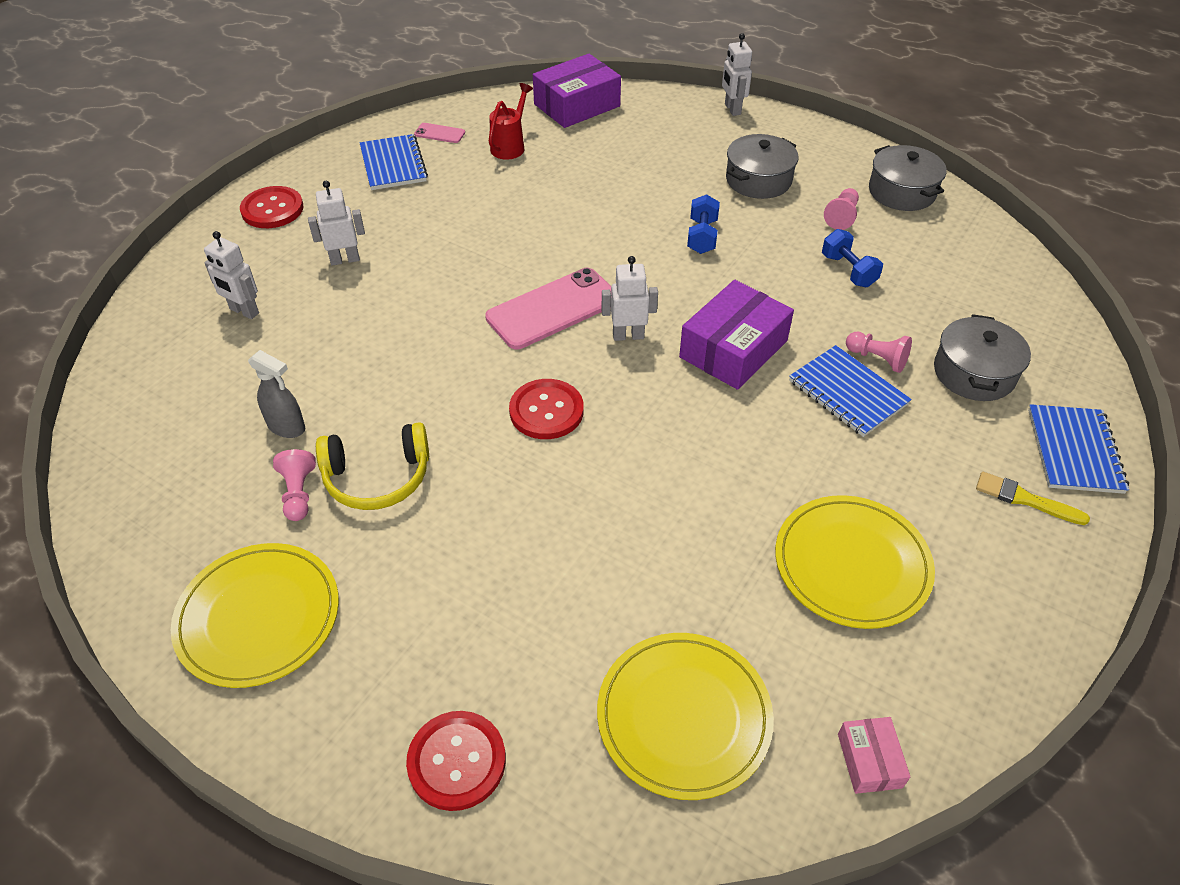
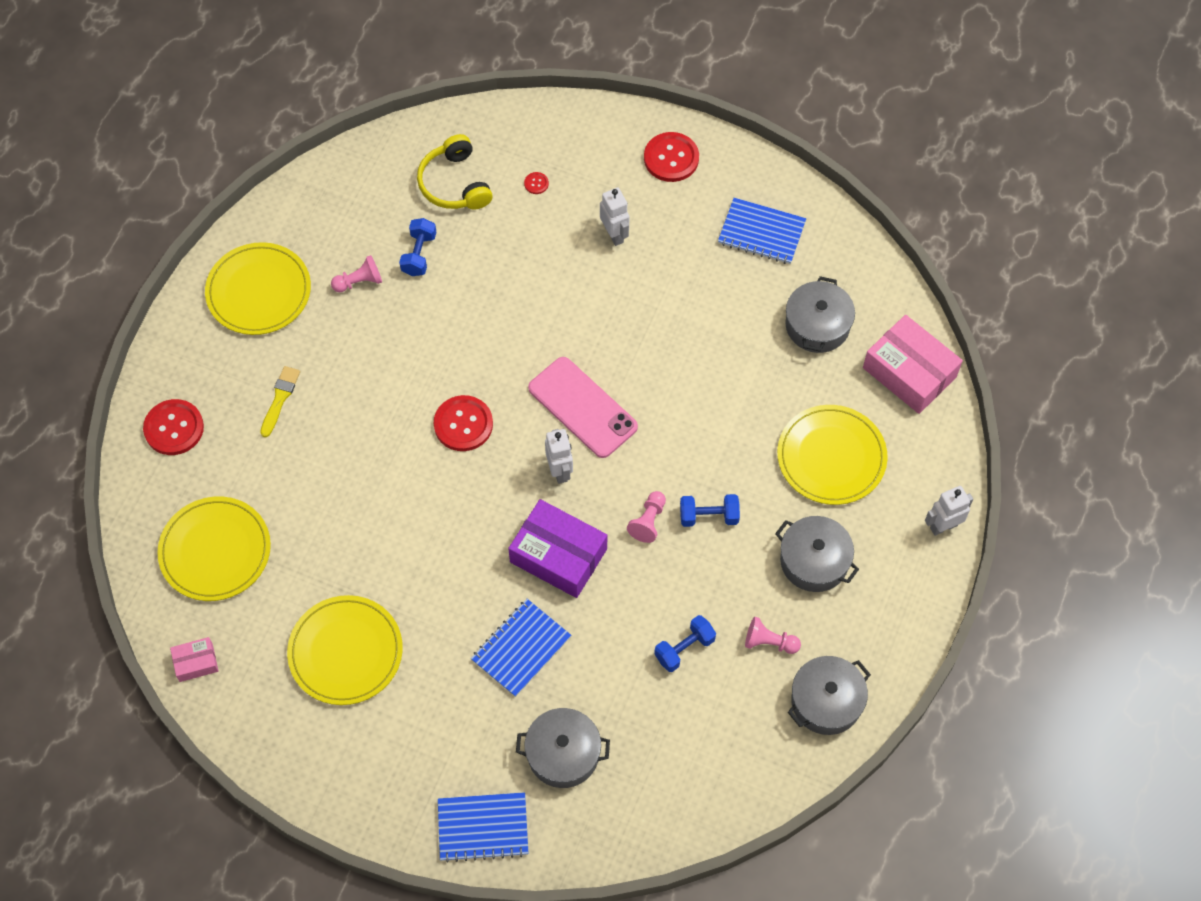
camera: 80 degrees right, 15 degrees up
white robot [204,231,259,319] -> red button [524,172,549,194]
grey spray bottle [248,350,305,438] -> blue dumbbell [399,218,437,276]
yellow headphones [316,422,429,510] -> yellow headphones moved to [417,134,493,210]
blue notebook [360,134,428,190] -> blue notebook turned 45 degrees clockwise [718,198,806,264]
pink phone [414,123,465,143] -> none
red watering can [489,83,533,160] -> grey pot [785,276,855,353]
purple box [533,54,621,128] -> pink box [863,315,963,414]
pink pawn [846,332,912,373] -> pink pawn moved to [627,491,666,543]
yellow brush [976,472,1090,525] -> yellow brush moved to [260,366,300,437]
none -> yellow plate [777,405,888,505]

